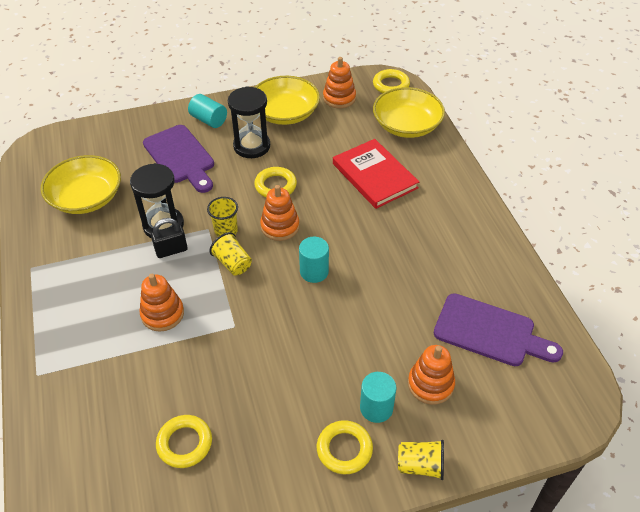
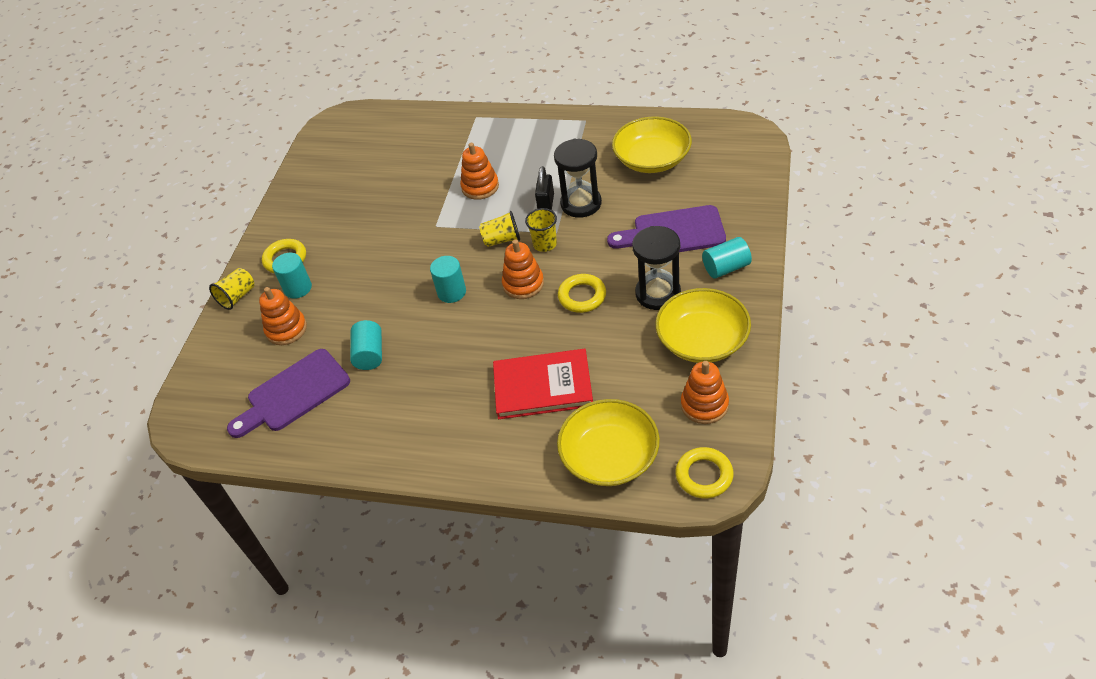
camera: 125 degrees right, 0 degrees up
yellow ring [156,415,212,468] -> none
none -> turquoise cylinder [350,320,382,370]

